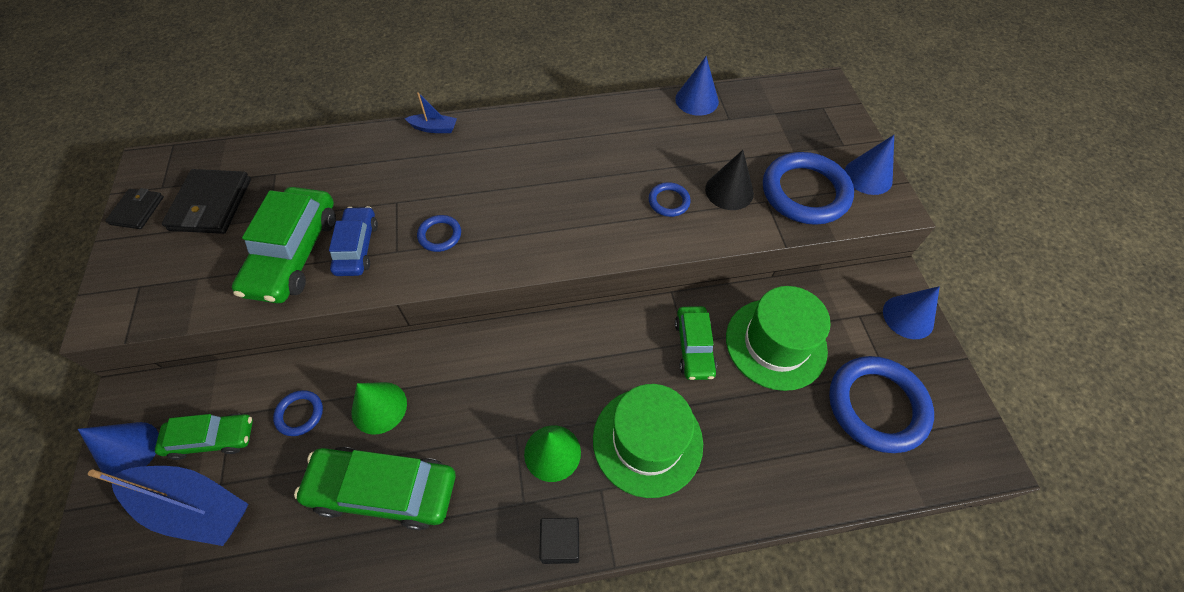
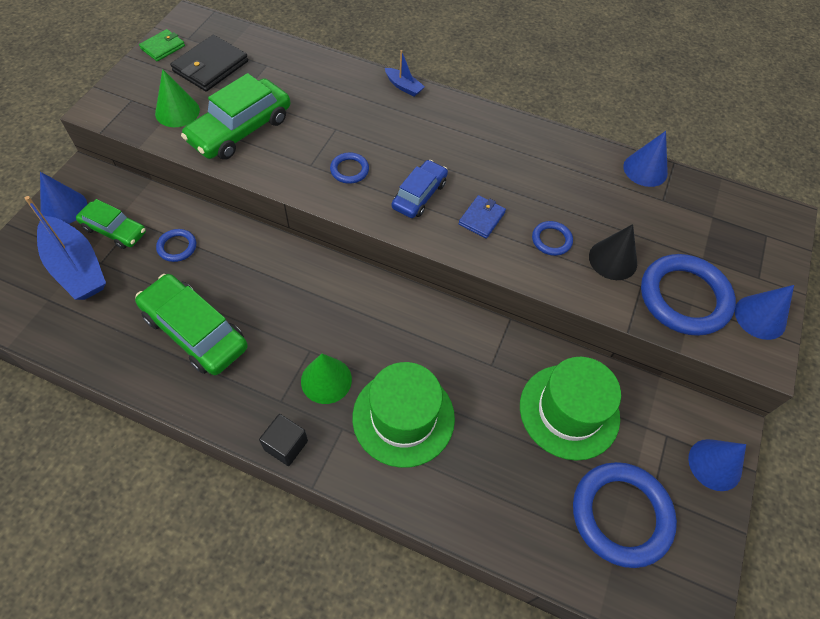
camera: 30 degrees right, 0 degrees up
black wallet [105,188,164,229] -> green wallet [139,29,185,61]
blue car [329,206,378,276] -> blue car moved to [391,160,448,218]
green cone [351,382,407,435] -> green cone moved to [155,69,200,127]
green car [675,306,717,380] -> none
none -> blue wallet [459,195,506,239]

